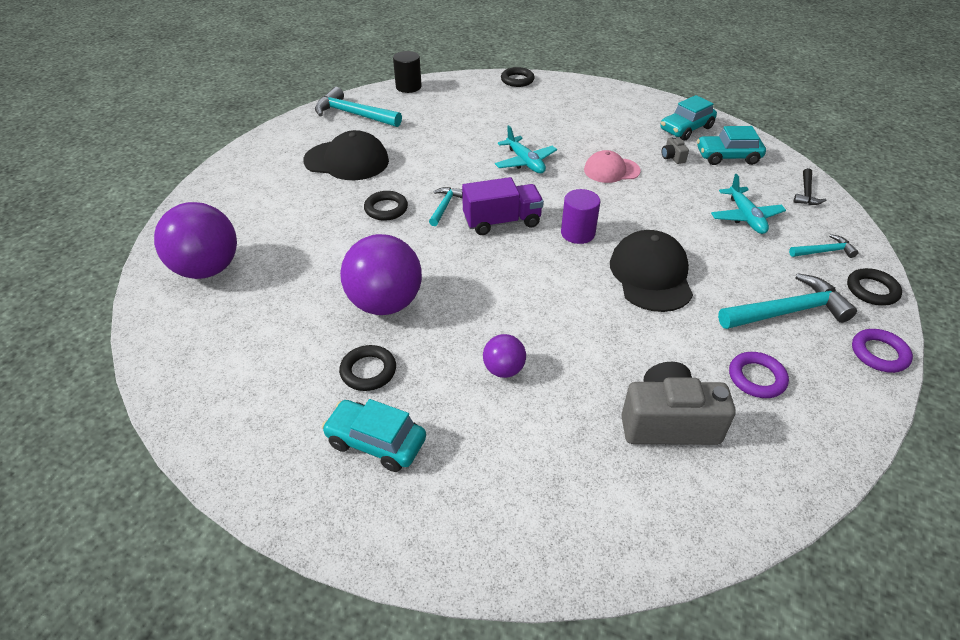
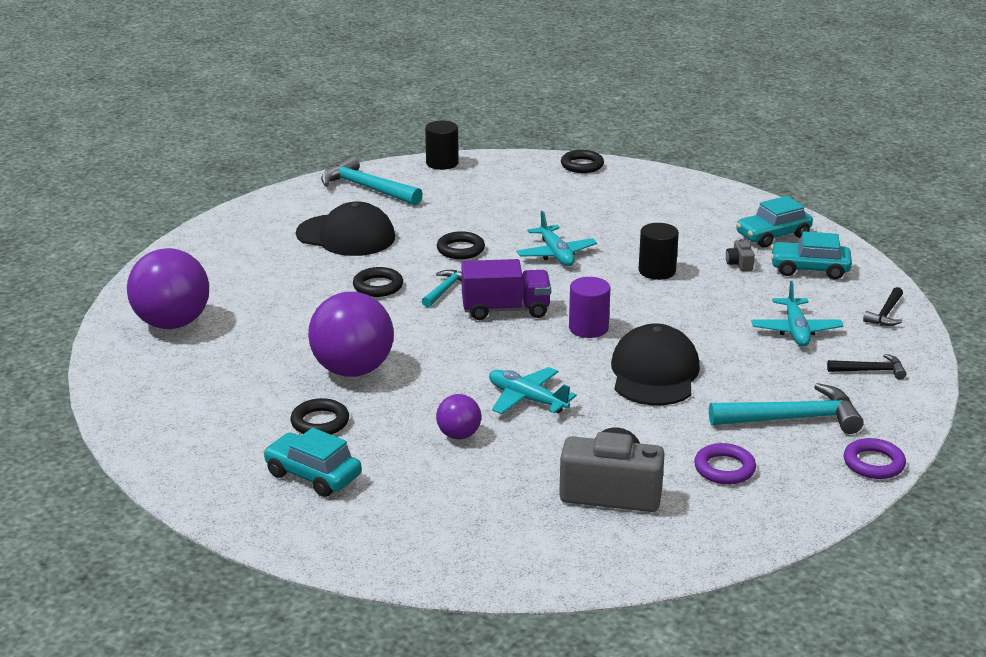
camera: 10 degrees right, 15 degrees down
pink cap [584,150,641,183] -> black cylinder [639,223,679,280]
turquoise hammer [789,234,859,258] -> black hammer [827,354,907,380]
black ring [847,268,902,306] -> black ring moved to [437,231,485,259]
none -> turquoise plane [489,367,577,414]

